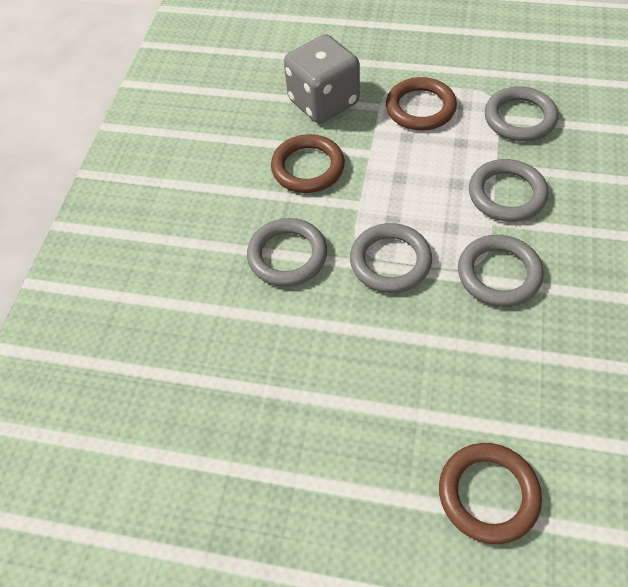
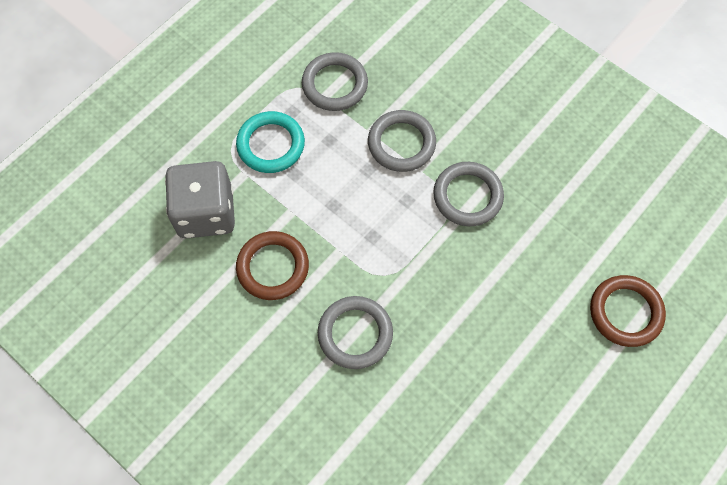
camera: 65 degrees left, 10 degrees up
grey ring [350,223,432,293] -> none
brown ring [386,77,457,130] -> turquoise ring [236,111,305,173]

